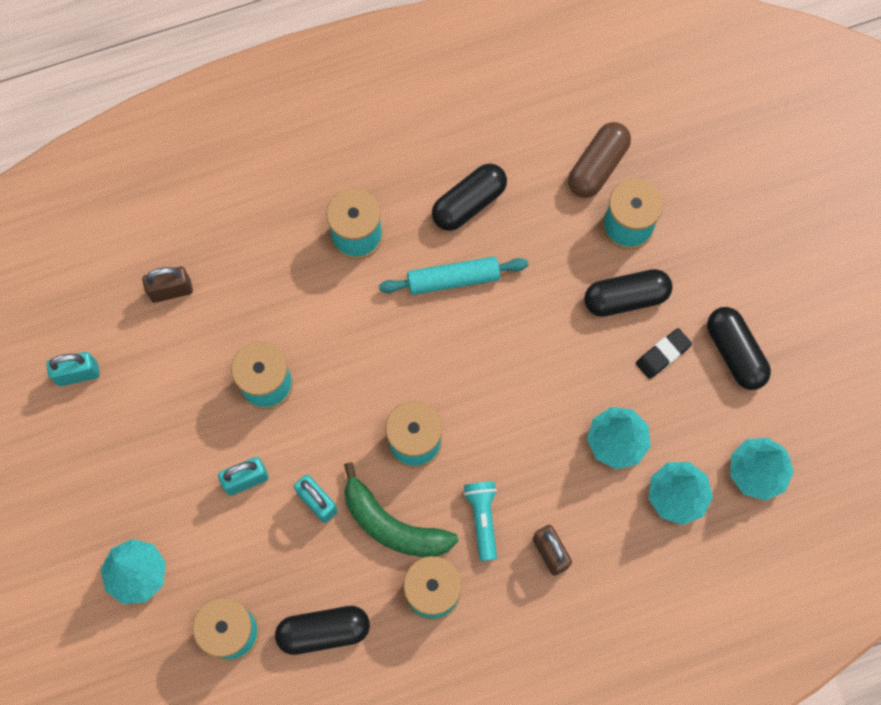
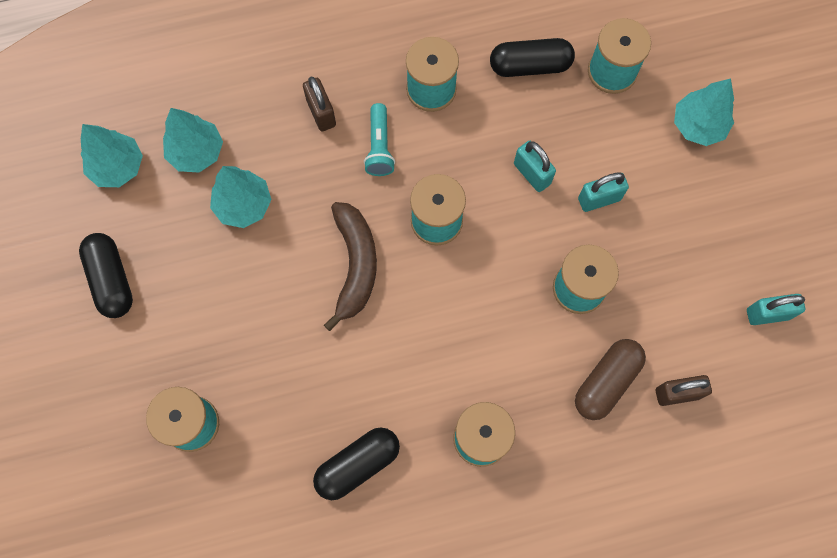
camera: 175 degrees left, 0 degrees up
green banana [344,462,459,557] -> none
turquoise rolling pin [379,257,528,295] -> none
brown capsule [568,122,631,198] -> brown capsule moved to [575,339,646,420]
black capsule [584,269,673,317] -> none
black eraser [636,328,692,379] -> none
none -> brown banana [324,202,377,331]

